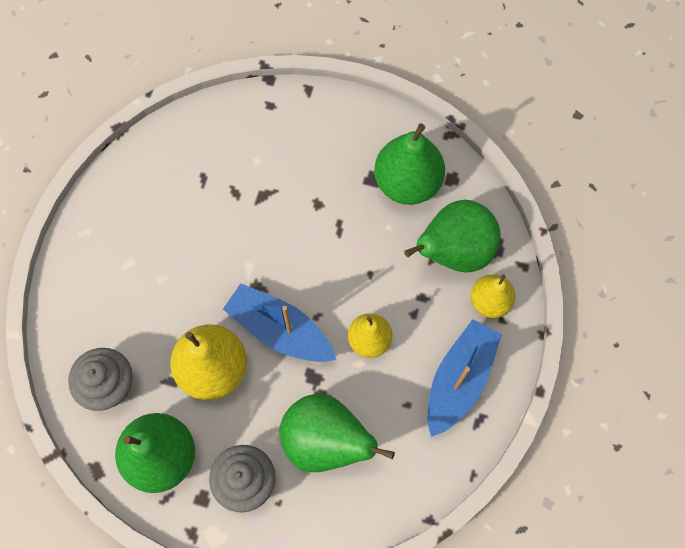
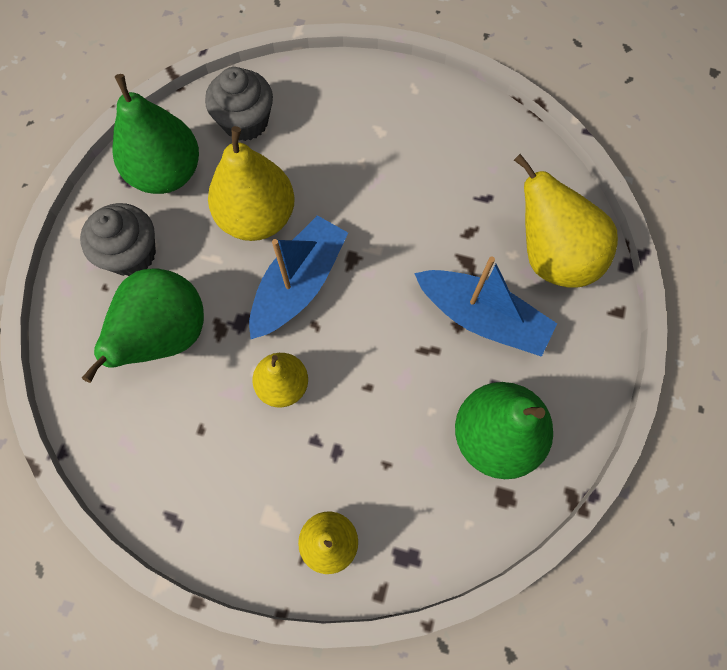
camera: 90 degrees right, 0 degrees up
green pear [404,200,501,272] -> none
blue boat [427,319,502,437] -> blue boat moved to [414,256,557,357]
none -> yellow pear [514,154,618,288]

